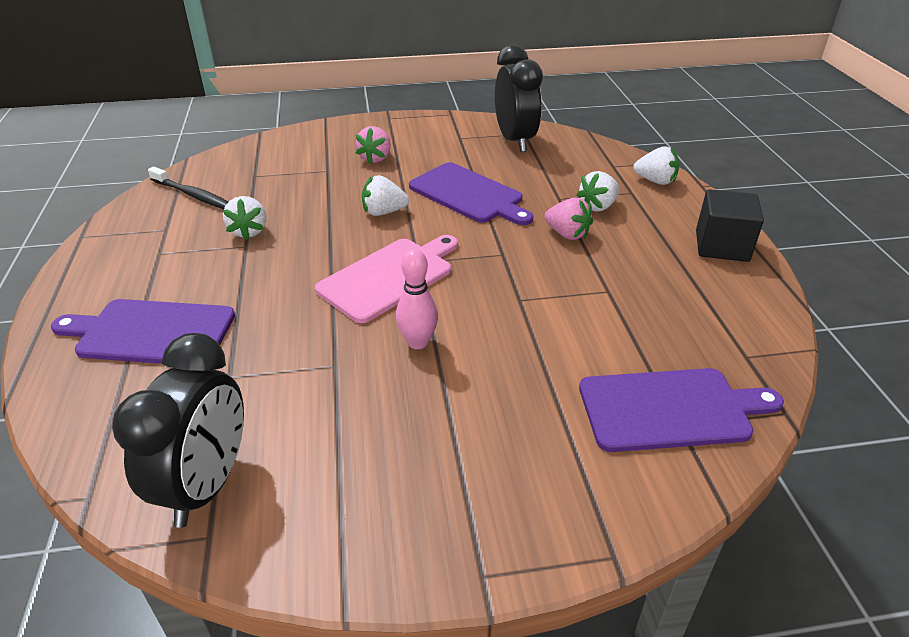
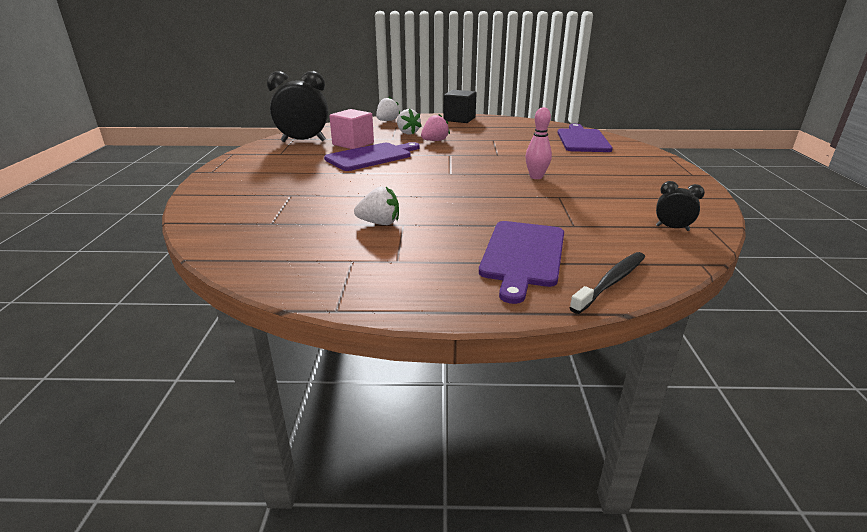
camera: 80 degrees left, 10 degrees down
black clock [112,333,244,528] -> black clock [656,181,705,231], size x0.47
black toothbrush [148,167,228,209] -> black toothbrush moved to [570,252,645,314]
pink cutting board [315,235,458,323] -> none
pink strawberry [356,126,391,164] -> none
white strawberry [362,175,409,216] -> none
none -> pink cube [329,109,374,149]

